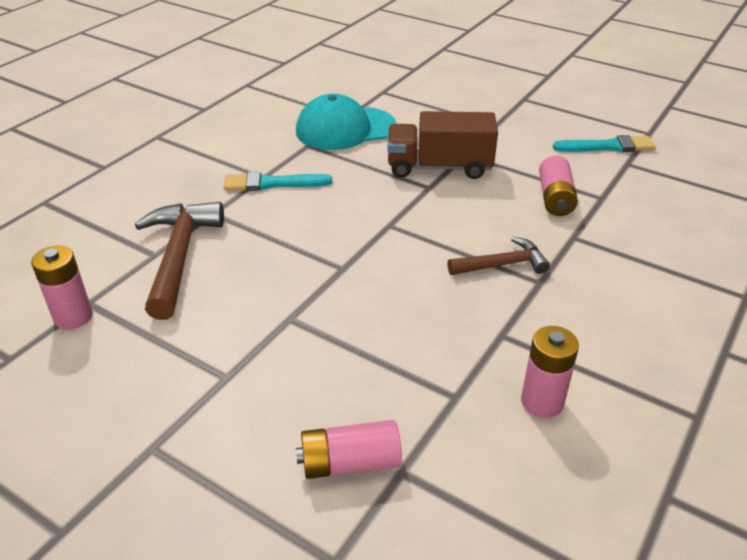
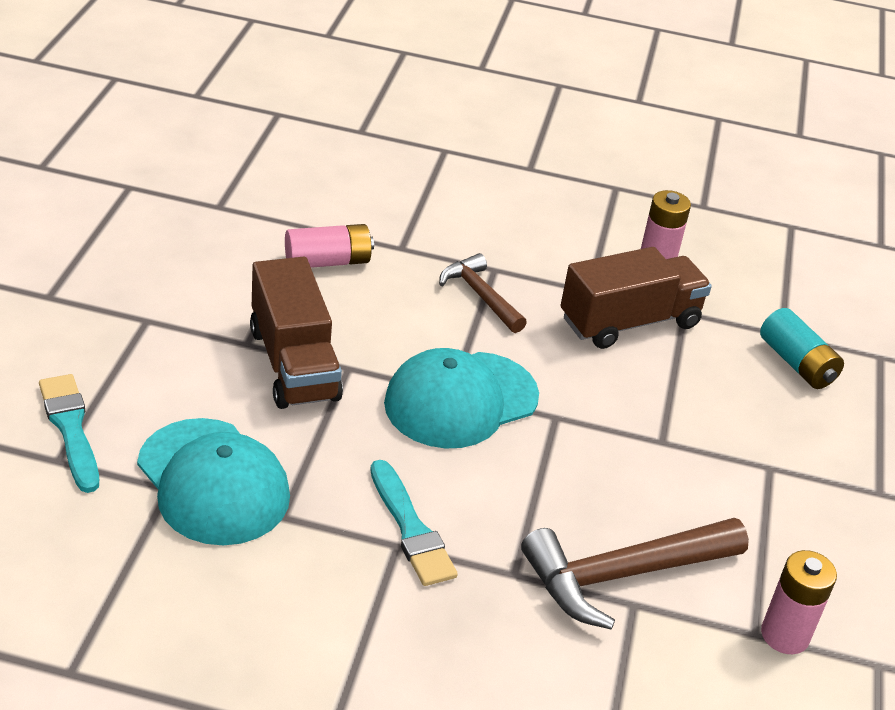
camera: 115 degrees left, 0 degrees up
pink battery [296,420,402,479] -> turquoise battery [760,308,844,389]
turquoise brush [553,135,656,152] -> turquoise brush moved to [39,374,99,493]
none -> turquoise cap [384,348,539,448]
none -> brown truck [561,247,712,349]

